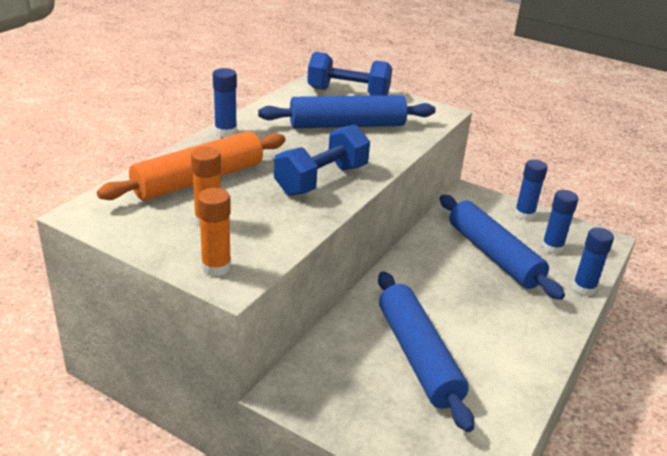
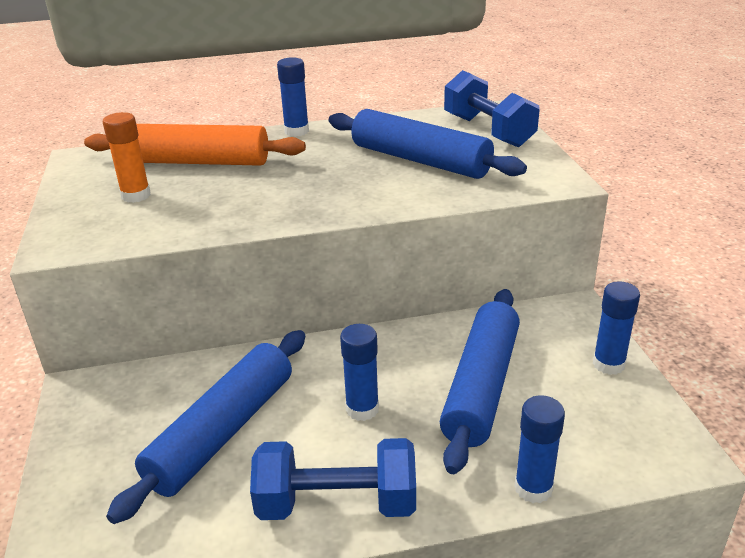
camera: 50 degrees right, 0 degrees up
orange glue stick [198,188,231,277] -> none
blue dumbbell [274,124,370,196] -> blue dumbbell moved to [250,438,416,520]
blue glue stick [542,190,579,254] -> blue glue stick moved to [340,324,379,421]

